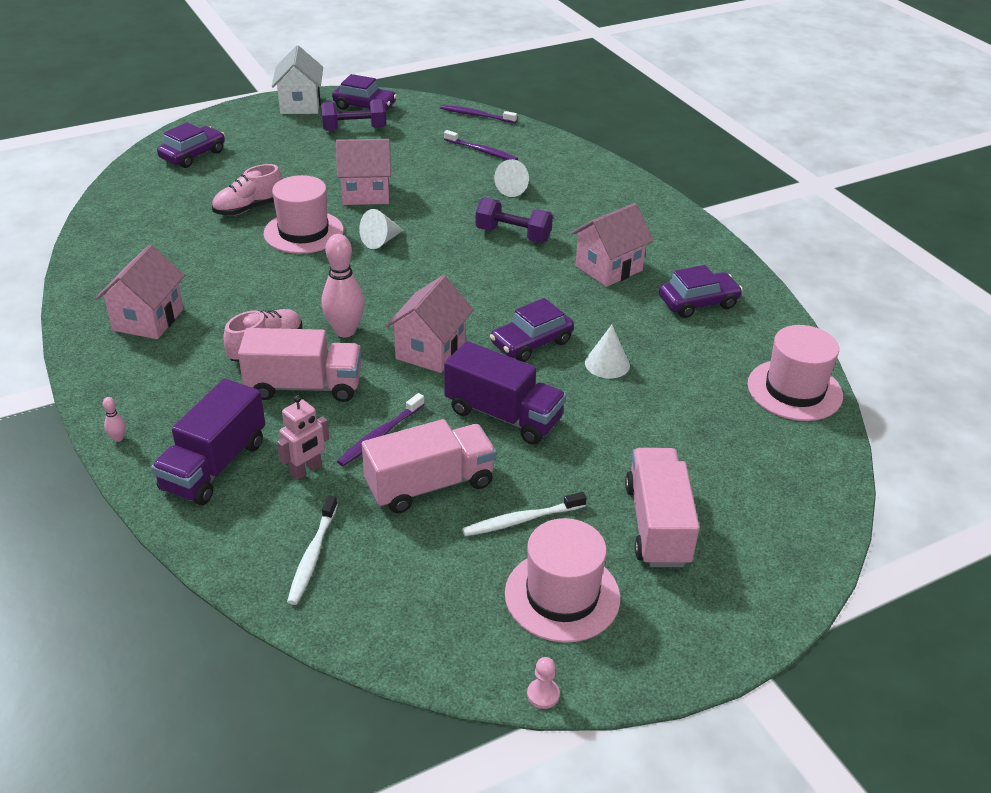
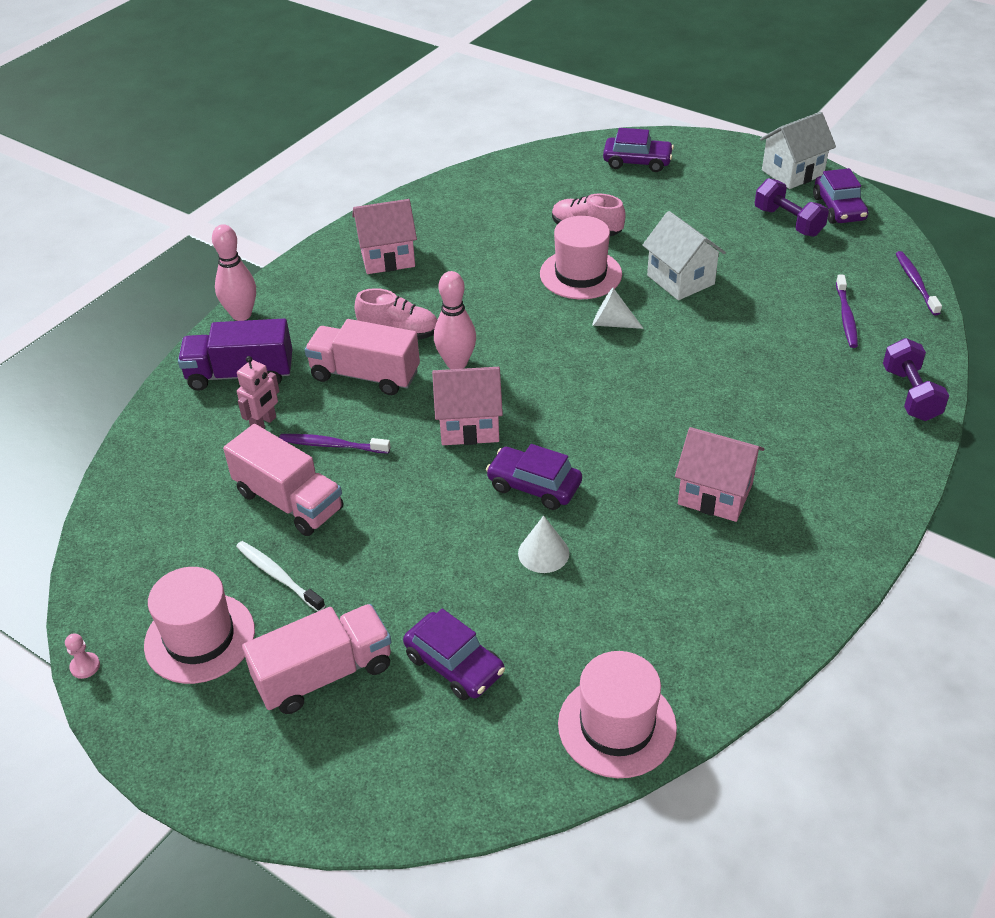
camera: 65 degrees right, 5 degrees up
pink bowling pin [103,397,126,442] -> pink bowling pin [212,224,256,321], size x2.38
pink truck [238,328,361,402] -> pink truck turned 135 degrees clockwise [305,319,420,395]
pink robot [277,395,329,480] -> pink robot turned 75 degrees counterclockwise [237,356,280,429]
white toothbrush [287,495,338,605] -> none
pink house [336,139,391,205] -> white house [642,211,726,300]
purple truck [444,341,566,445] -> none
purple dumbbell [476,198,553,243] -> purple dumbbell moved to [883,338,949,421]
white cone [494,159,529,197] -> none
purple car [659,265,743,318] -> purple car moved to [403,609,505,700]

